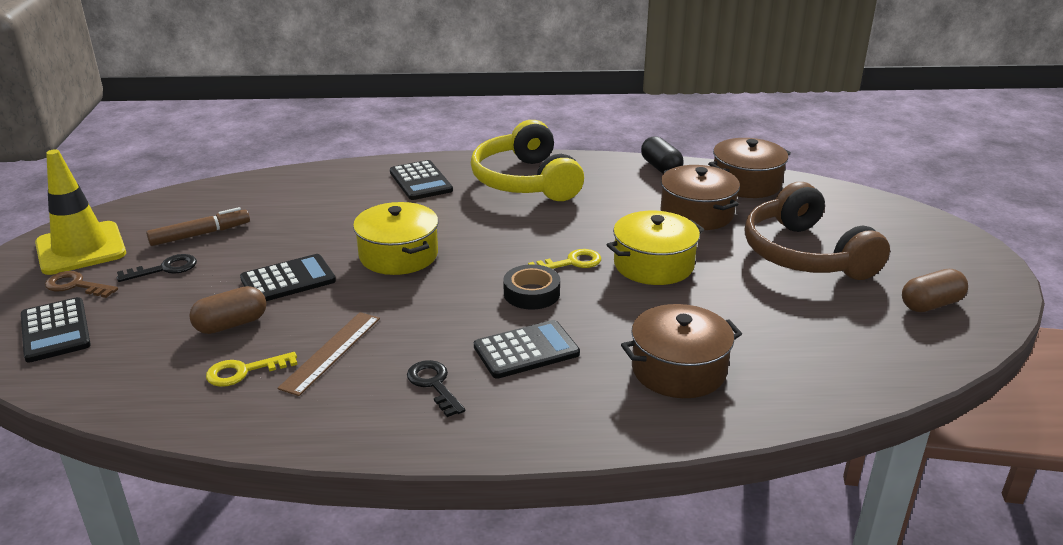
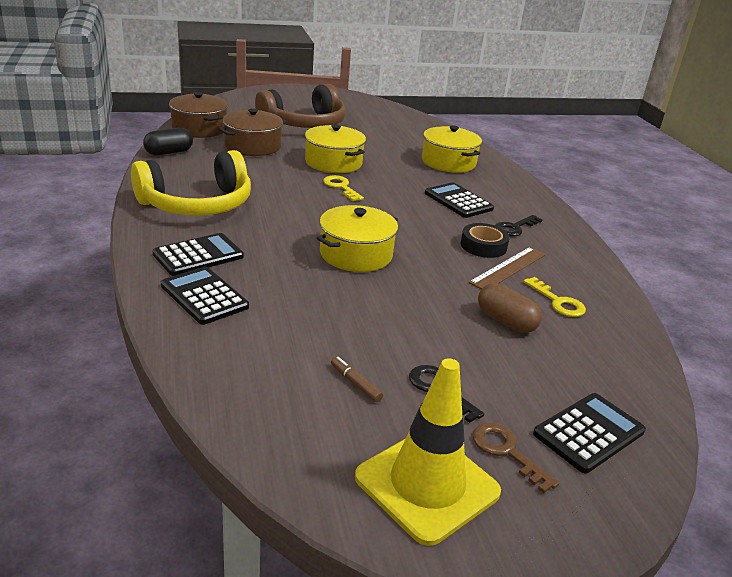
camera: 105 degrees left, 0 degrees up
brown key [45,271,118,298] -> brown key turned 135 degrees clockwise [473,423,560,493]
brown marker [146,207,250,246] -> brown marker [331,357,383,402], size x0.57
black calculator [240,254,336,301] -> black calculator moved to [161,267,249,325]
brown ruler [277,312,380,396] -> brown ruler turned 60 degrees counterclockwise [469,247,546,289]
black tape [503,264,560,310] -> black tape moved to [461,223,510,258]
brown pot [621,304,742,398] -> yellow pot [422,126,482,173]
brown capsule [902,269,968,312] -> none

